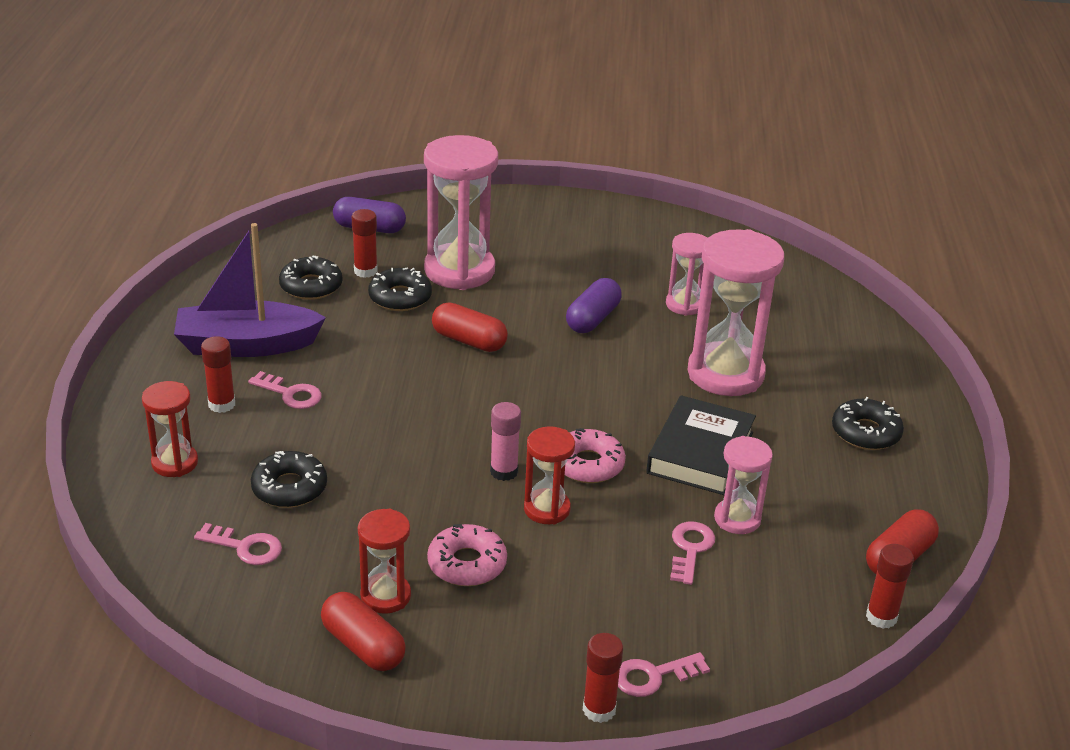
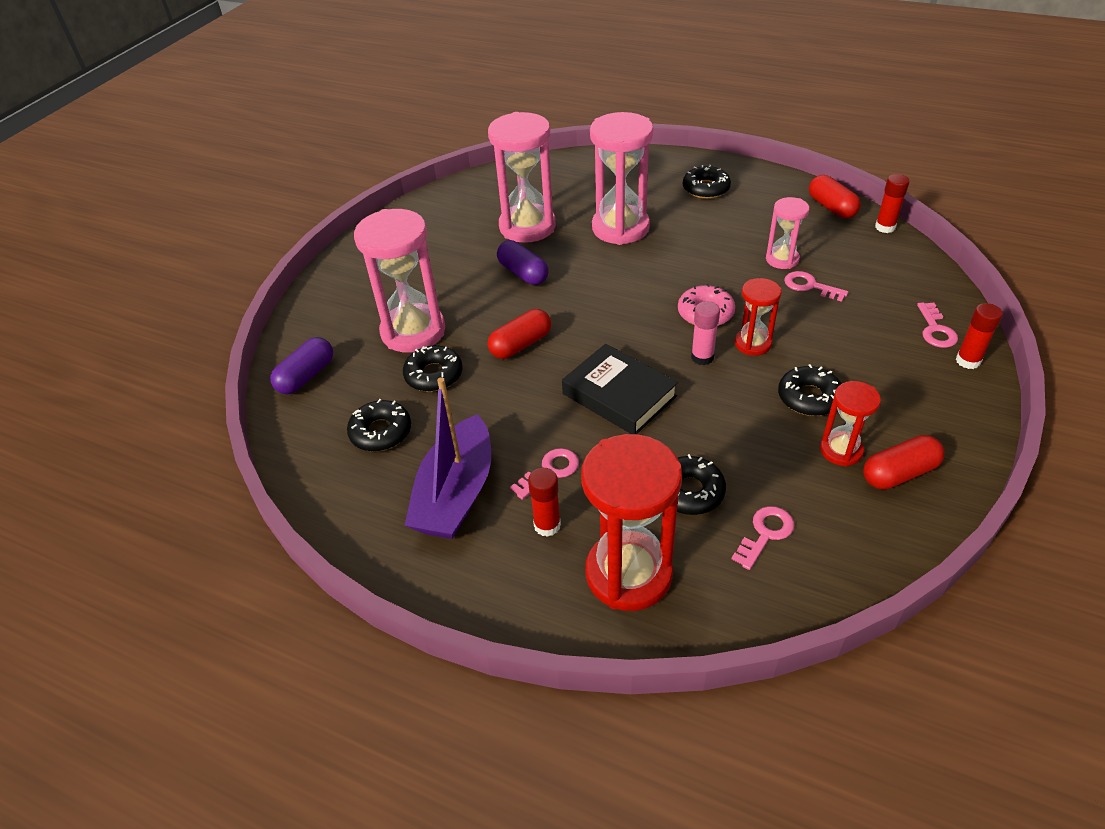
camera: 65 degrees left, 10 degrees up
red hourglass [142,381,198,477] -> red hourglass [581,434,682,611], size x1.87
red glue stick [352,209,378,278] -> none
pink donut [427,524,507,586] -> black donut [778,364,842,416]
black book [646,395,756,495] -> black book moved to [562,344,678,434]
pink hourglass [666,233,708,316] -> pink hourglass [488,112,556,243], size x1.87

